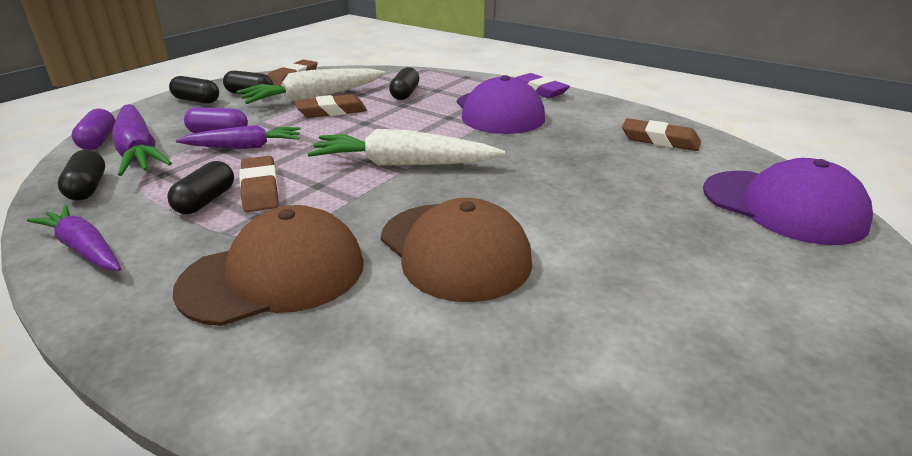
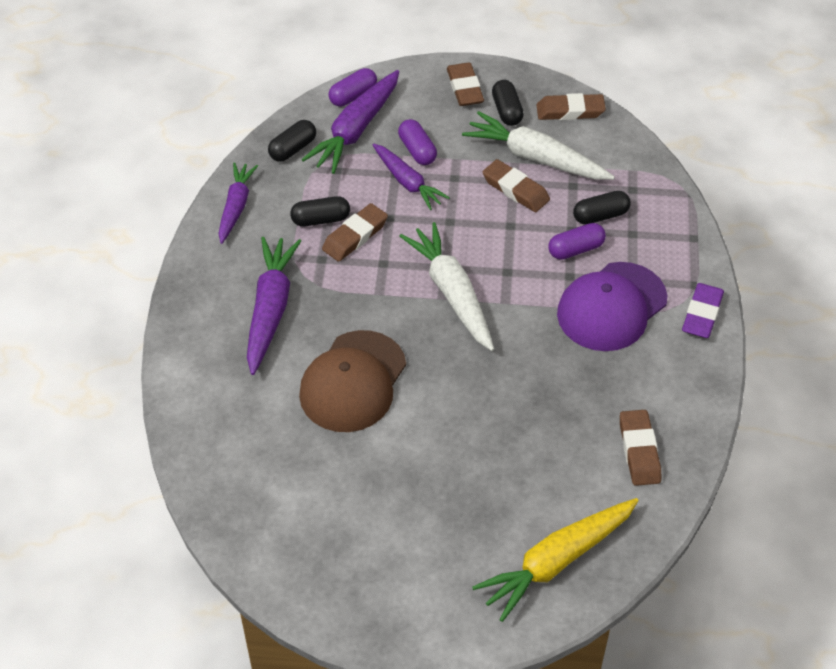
camera: 60 degrees right, 20 degrees up
black capsule [169,76,219,104] -> brown eraser [447,63,484,106]
brown cap [173,205,363,326] -> purple carrot [247,237,301,375]
purple cap [703,158,873,245] -> yellow carrot [472,498,638,622]
none -> purple capsule [549,223,606,260]

